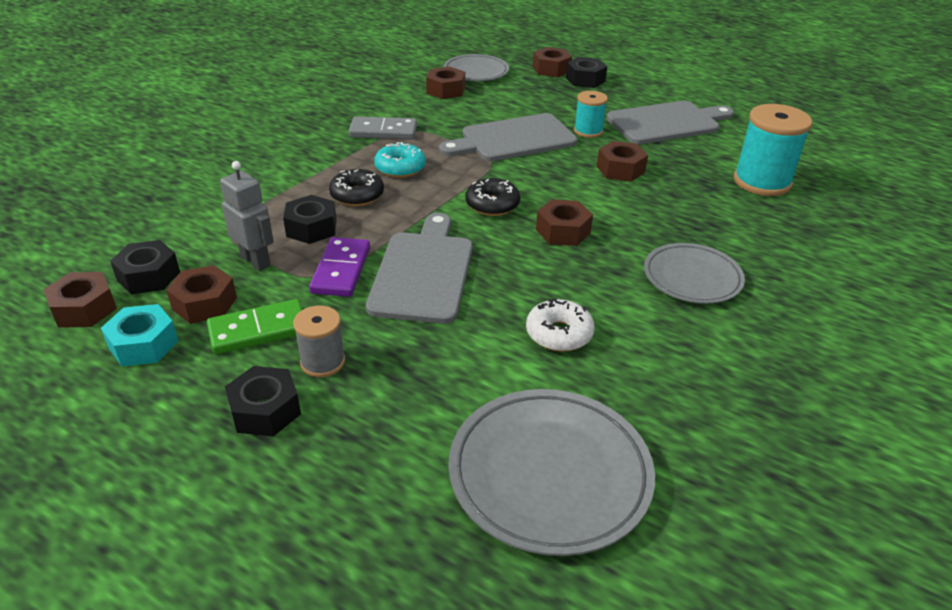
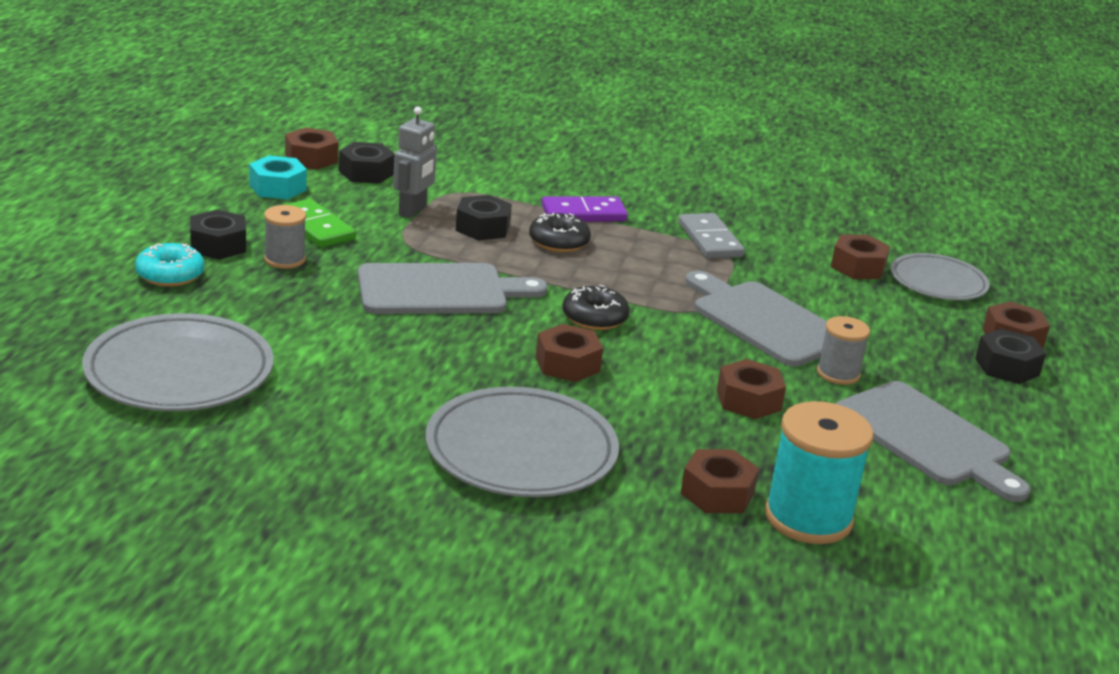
camera: 70 degrees right, 10 degrees down
brown nut [166,265,237,324] -> brown nut moved to [681,449,759,513]
purple domino [309,237,370,297] -> purple domino moved to [541,197,628,222]
turquoise donut [374,142,426,178] -> turquoise donut moved to [135,243,204,287]
white donut [526,298,595,352] -> none
turquoise spool [574,91,608,138] -> grey spool [817,316,870,385]
grey plate [644,243,745,304] -> grey plate [426,387,619,497], size x1.55

